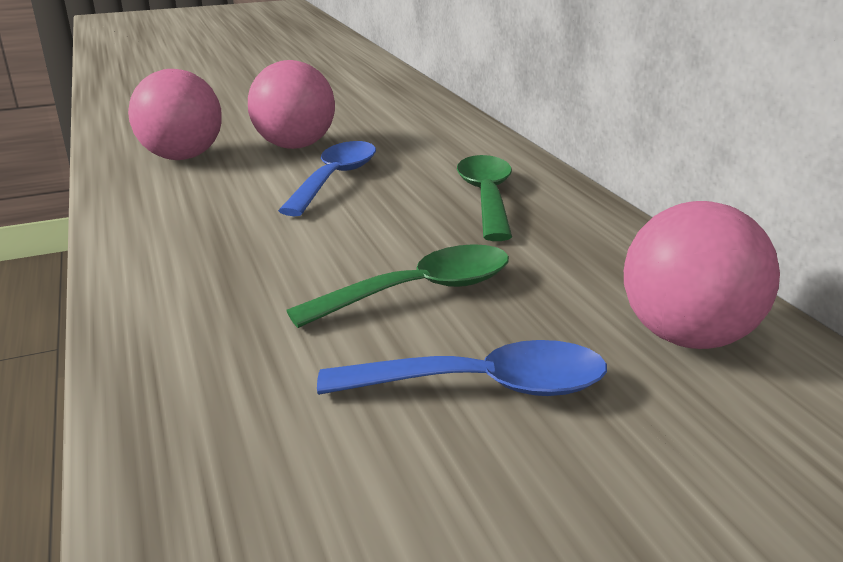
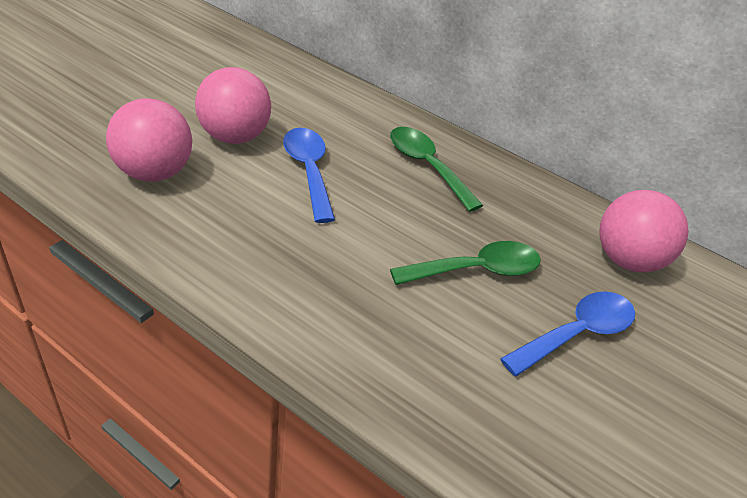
camera: 40 degrees left, 15 degrees up
green spoon [287,244,509,328] -> green spoon turned 45 degrees clockwise [390,241,541,285]

